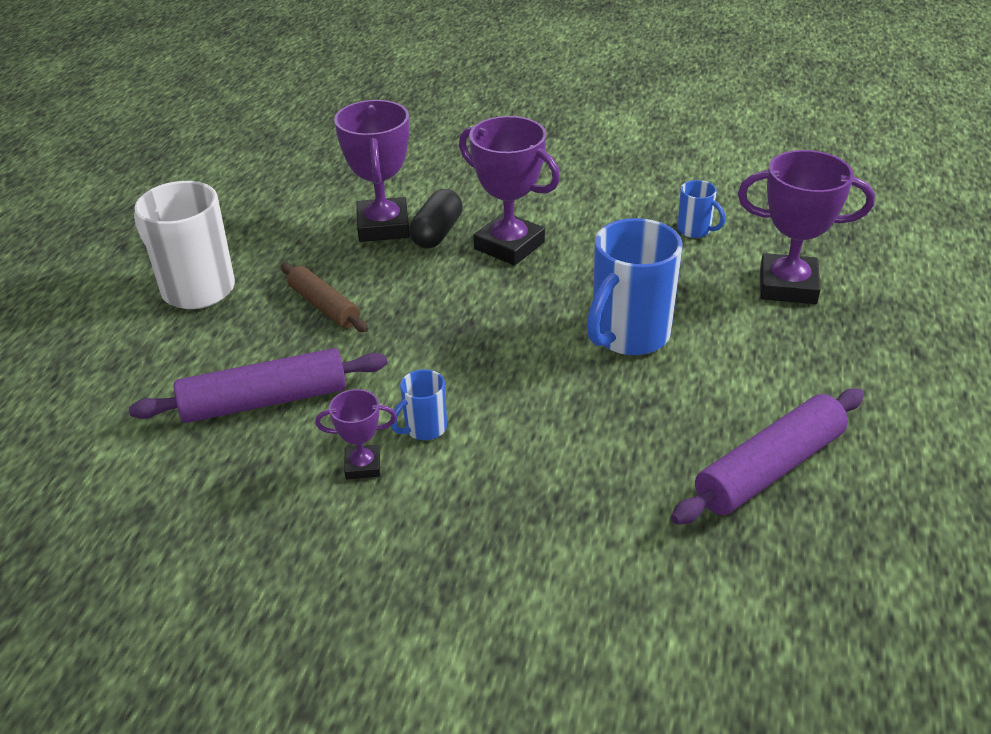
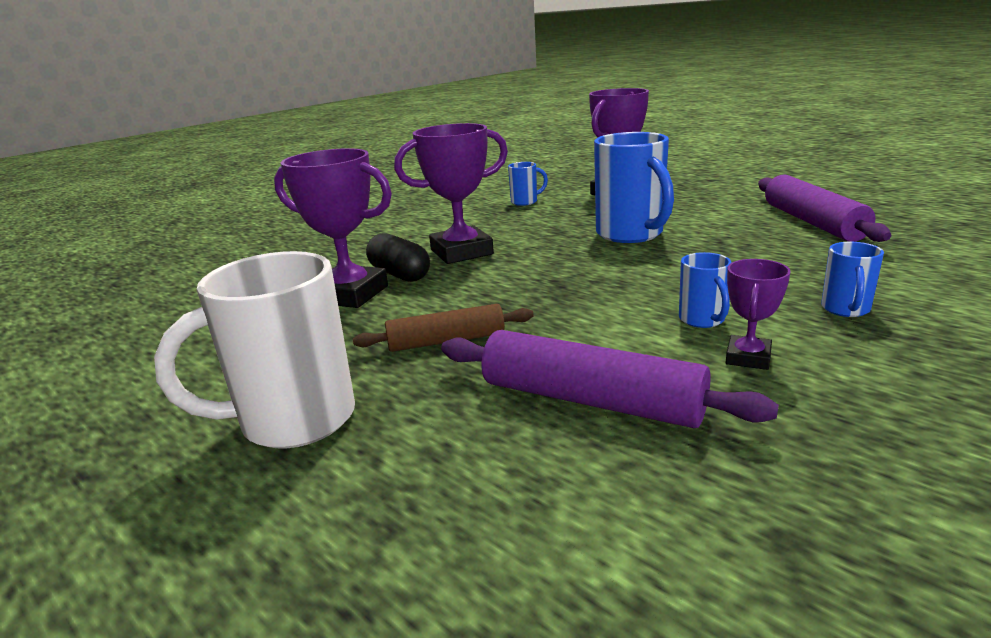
camera: 60 degrees left, 15 degrees down
purple rolling pin [129,348,387,423] -> purple rolling pin turned 75 degrees counterclockwise [441,330,779,428]
none -> blue mug [821,242,884,317]

